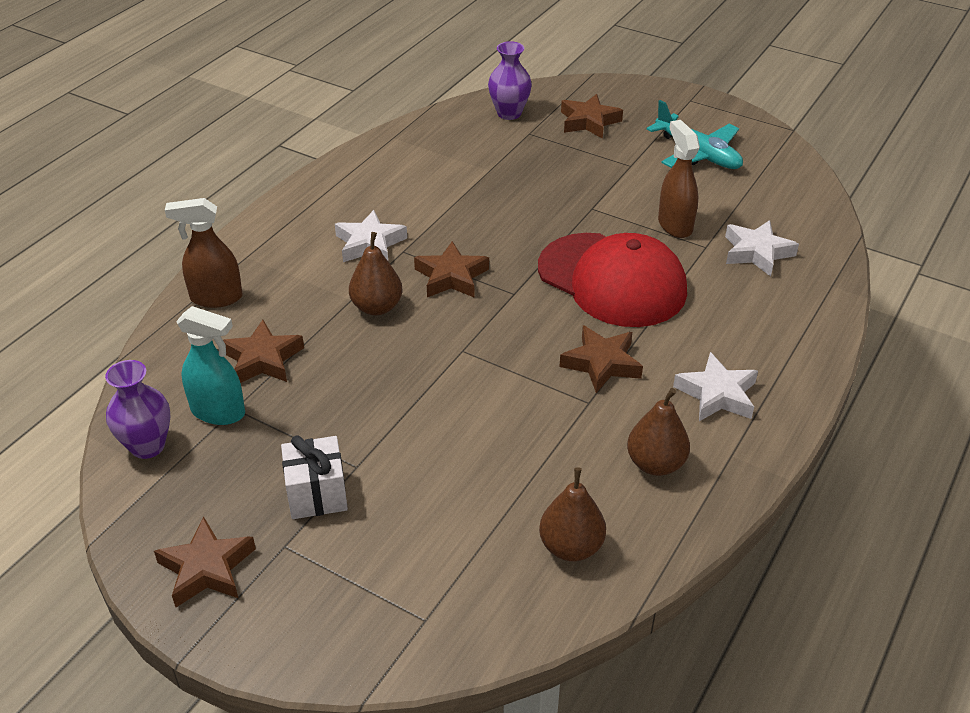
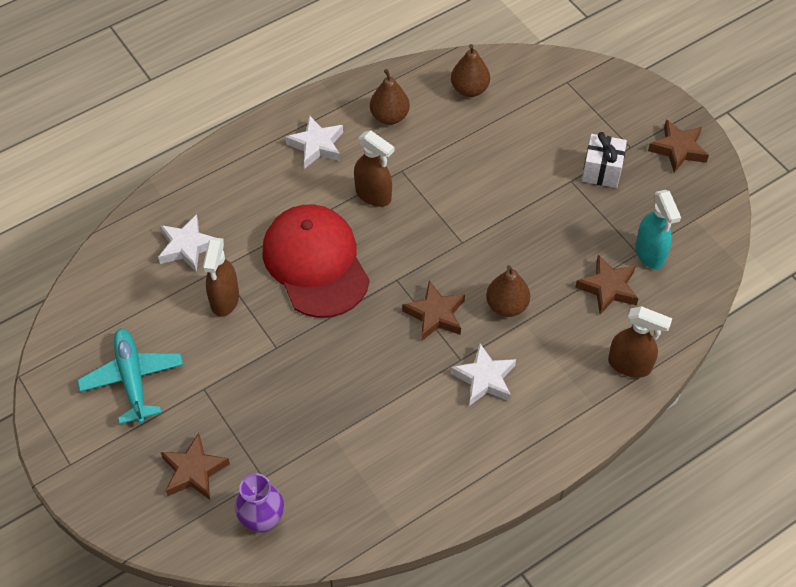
camera: 155 degrees left, 15 degrees up
purple vase [105,360,170,459] -> none
turquoise spray bottle [176,306,245,425] -> turquoise spray bottle turned 150 degrees counterclockwise [635,190,681,269]
brown star [560,325,643,393] -> brown spray bottle [354,130,394,207]

